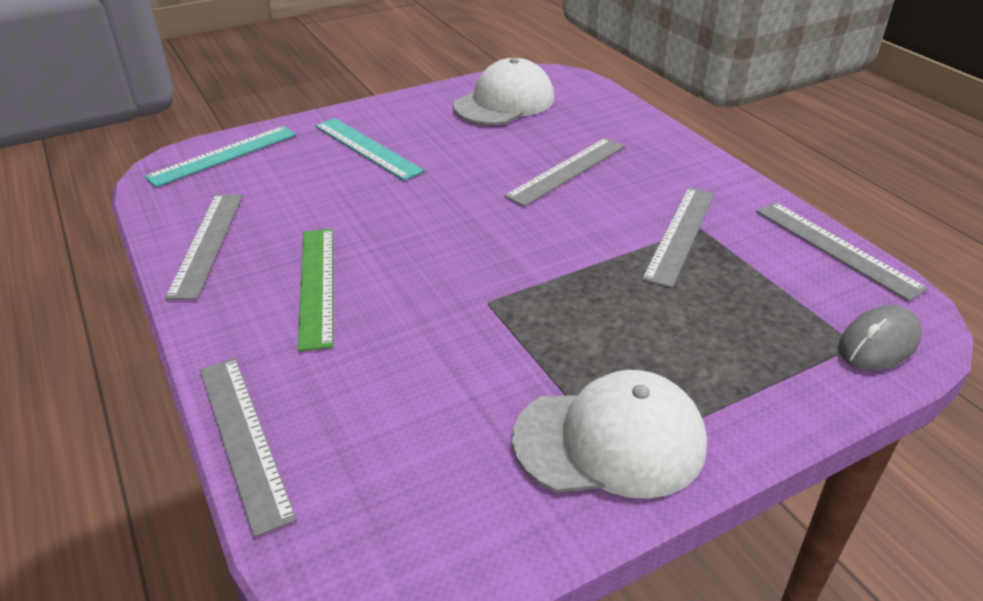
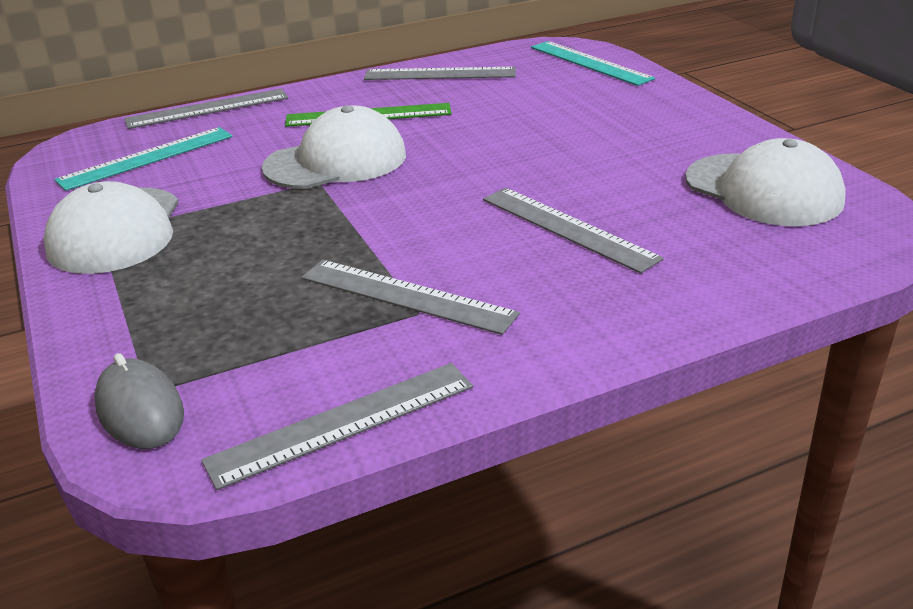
camera: 95 degrees right, 5 degrees down
turquoise ruler [315,118,425,181] -> turquoise ruler moved to [54,127,233,191]
none -> white cap [262,105,406,189]

